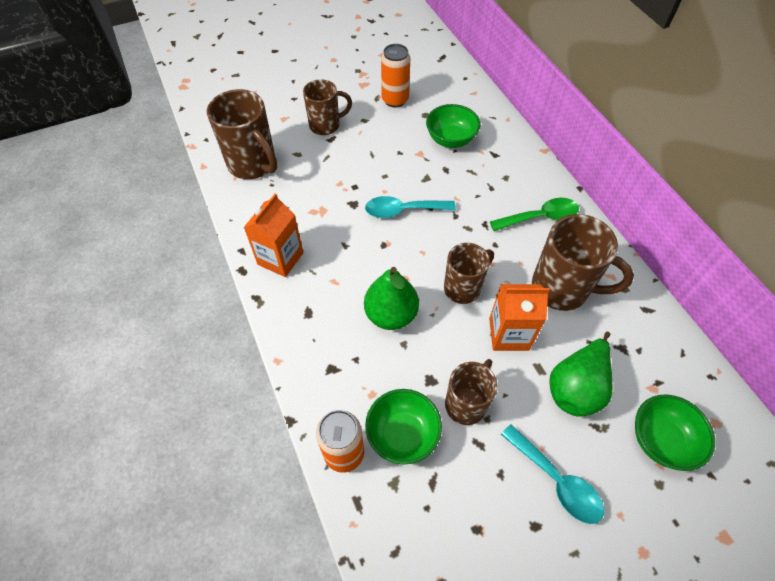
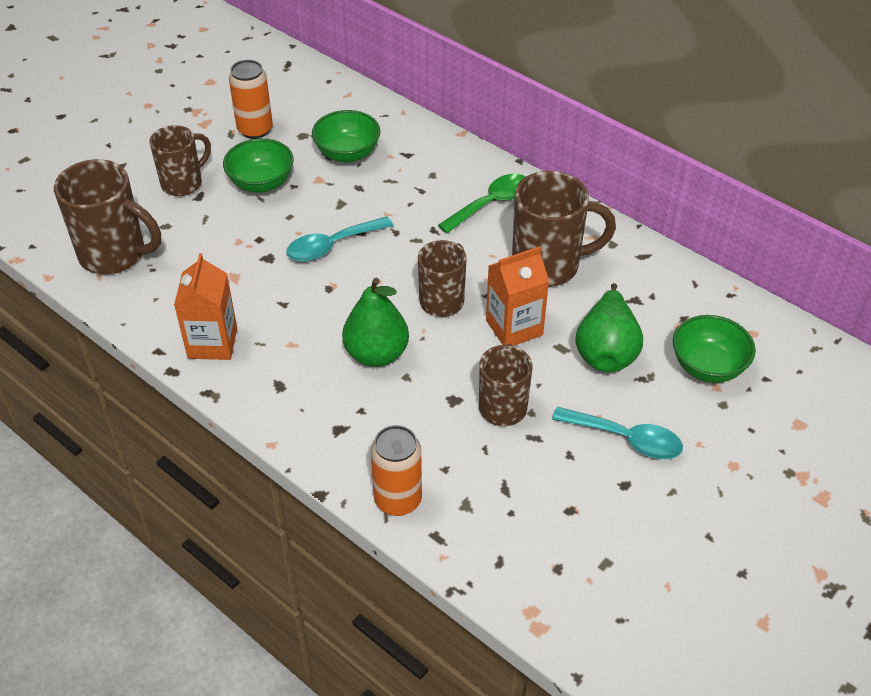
camera: 25 degrees left, 10 degrees down
green bowl [365,389,442,464] -> green bowl moved to [223,138,294,193]

